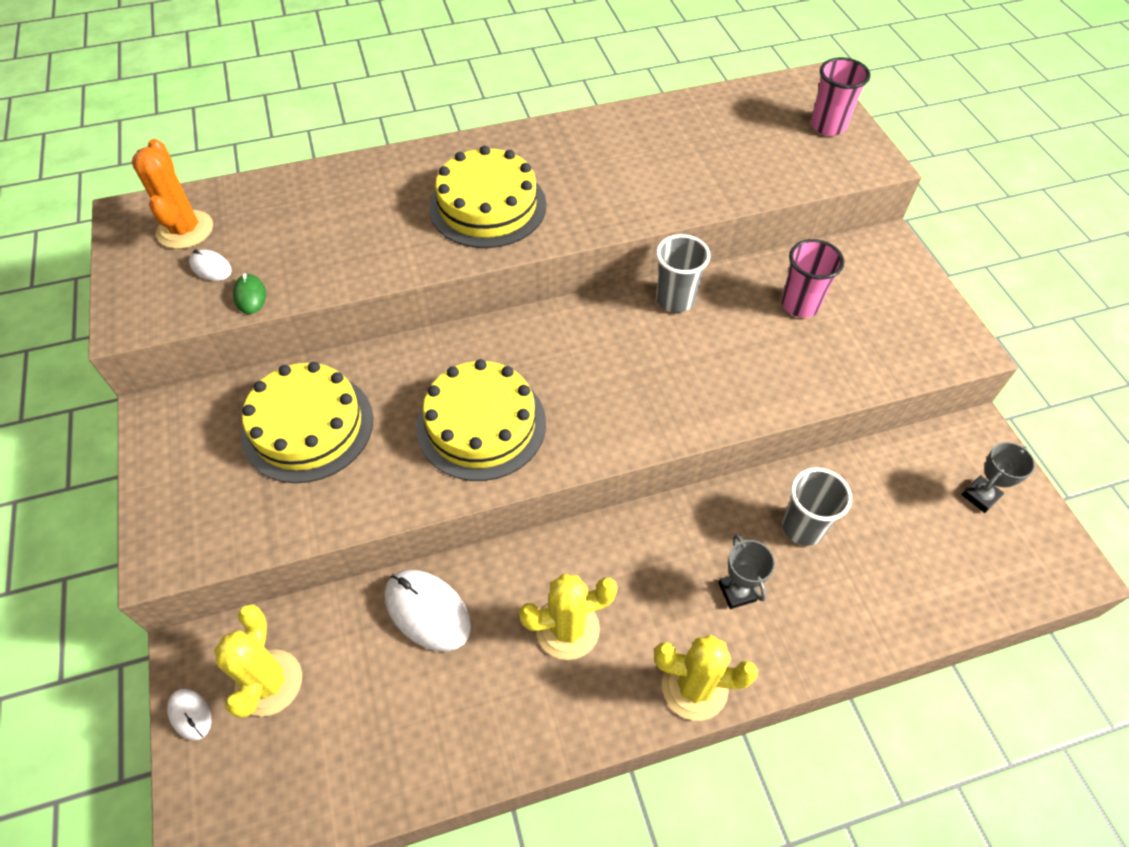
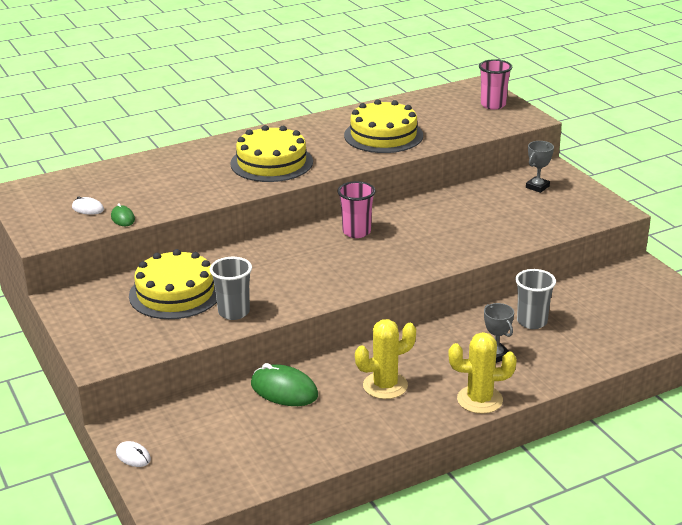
camera: 10 degrees left, 25 degrees down
orange cactus [132,139,213,249] -> none
yellow cactus [214,604,302,718] -> none
white mouse [385,570,471,651] -> green mouse [251,363,318,406]
yellow cake [416,359,546,481] -> yellow cake moved to [344,99,423,153]
grey cup [656,234,710,313] -> grey cup moved to [210,257,252,320]
pink cup [781,239,844,318] -> pink cup moved to [337,181,376,238]
grey trophy [962,442,1035,513] -> grey trophy moved to [526,141,554,193]

